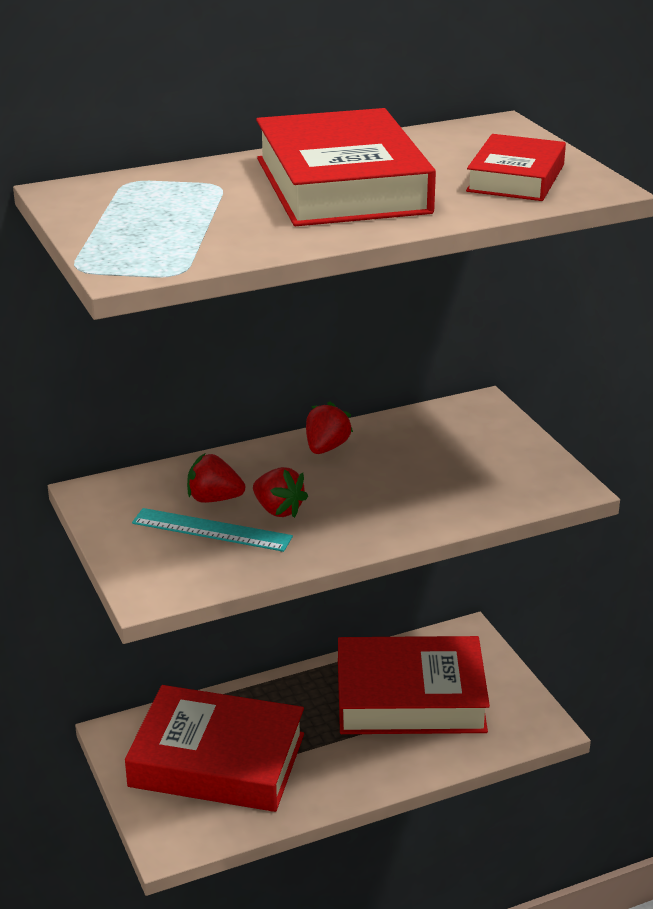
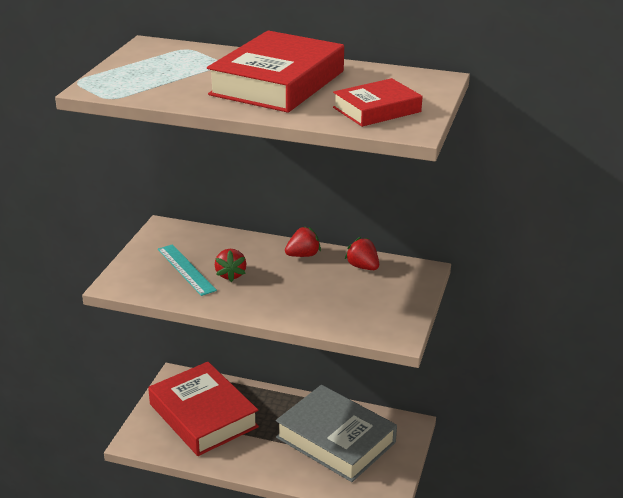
camera: 40 degrees right, 0 degrees up
red strawberry [187,454,245,503] -> red strawberry moved to [345,237,379,270]
red book [338,636,490,734] -> grey book [276,385,397,482]

